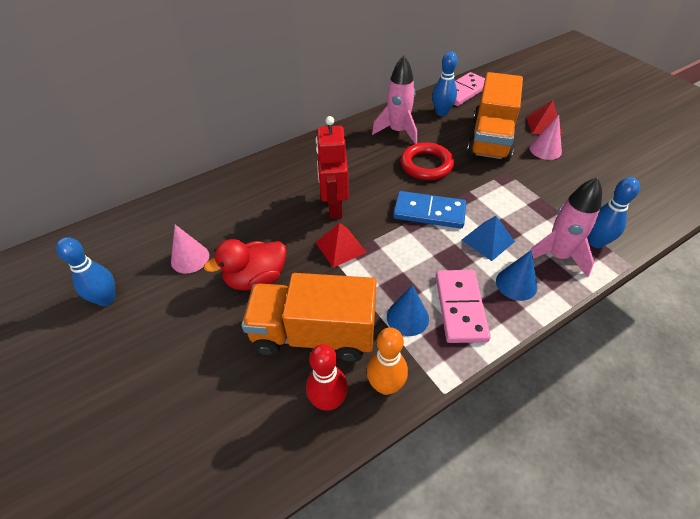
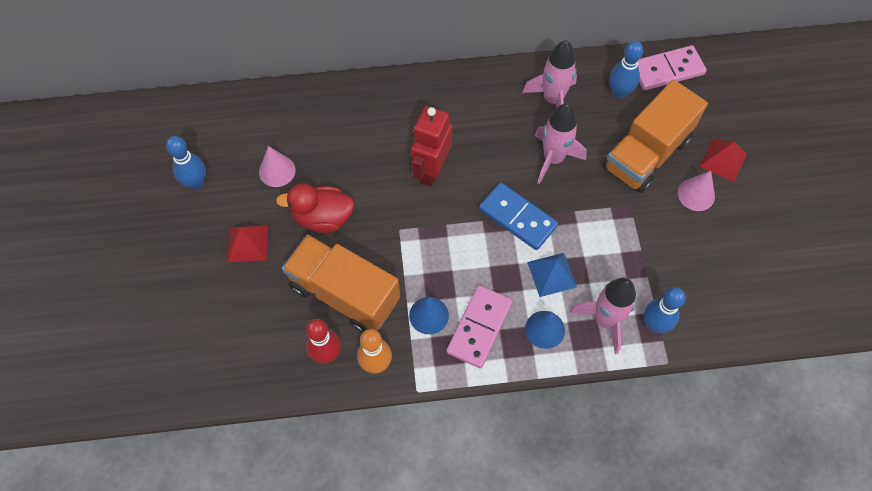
camera: 25 degrees right, 15 degrees up
red pyramid [315,223,367,268] -> red pyramid moved to [228,225,268,262]
red ring [400,142,454,180] -> pink rocket [535,103,587,184]

